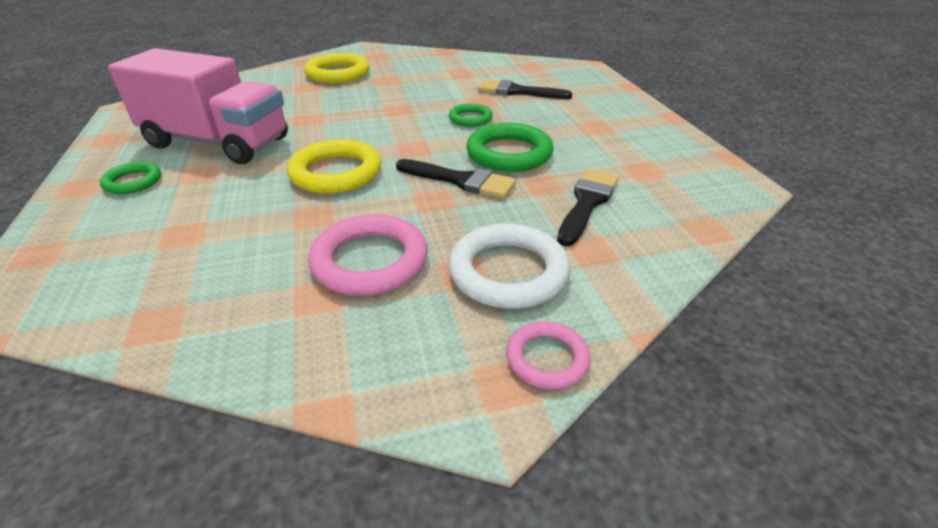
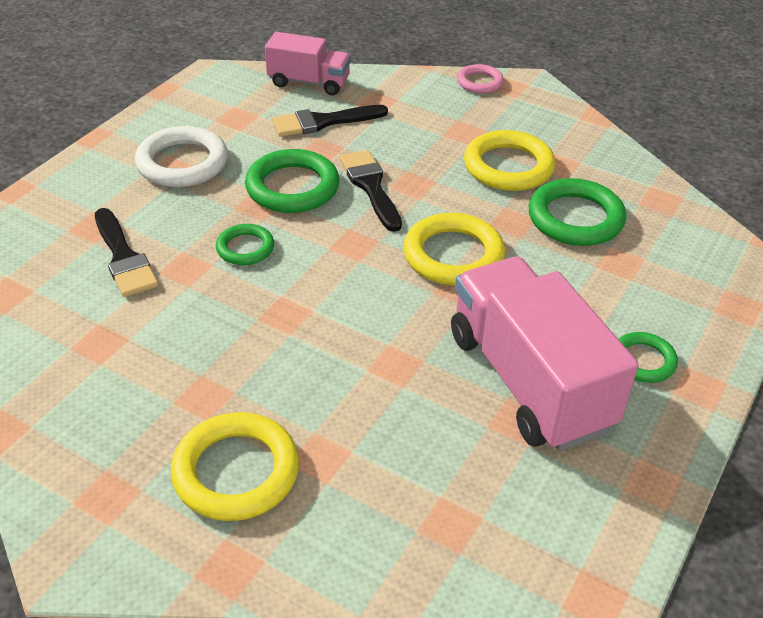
camera: 135 degrees left, 5 degrees up
pink ring [308,214,428,296] -> yellow ring [464,130,555,191]
white ring [449,224,570,309] -> white ring moved to [135,126,228,187]
none -> pink truck [265,32,351,95]
none -> green ring [529,178,626,246]

